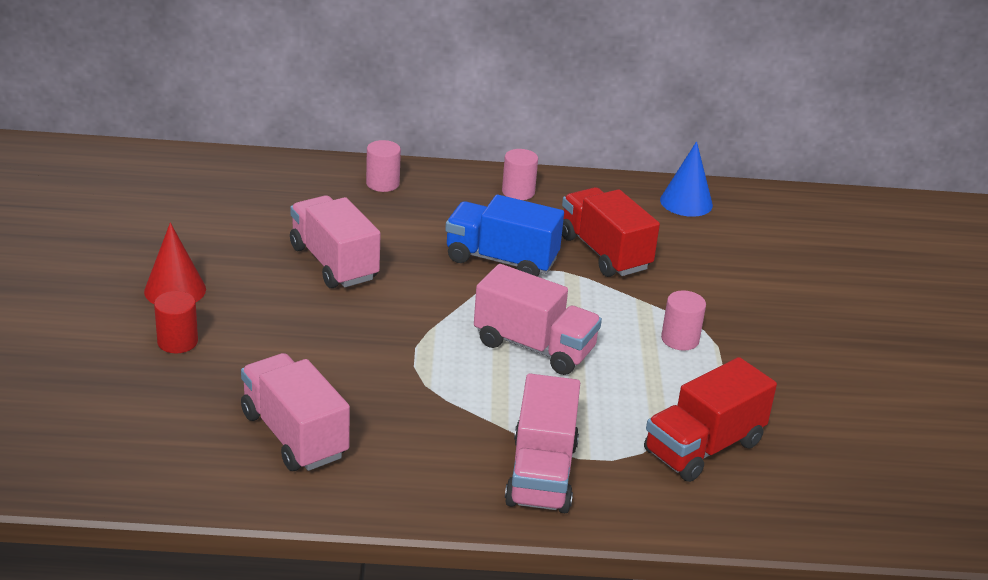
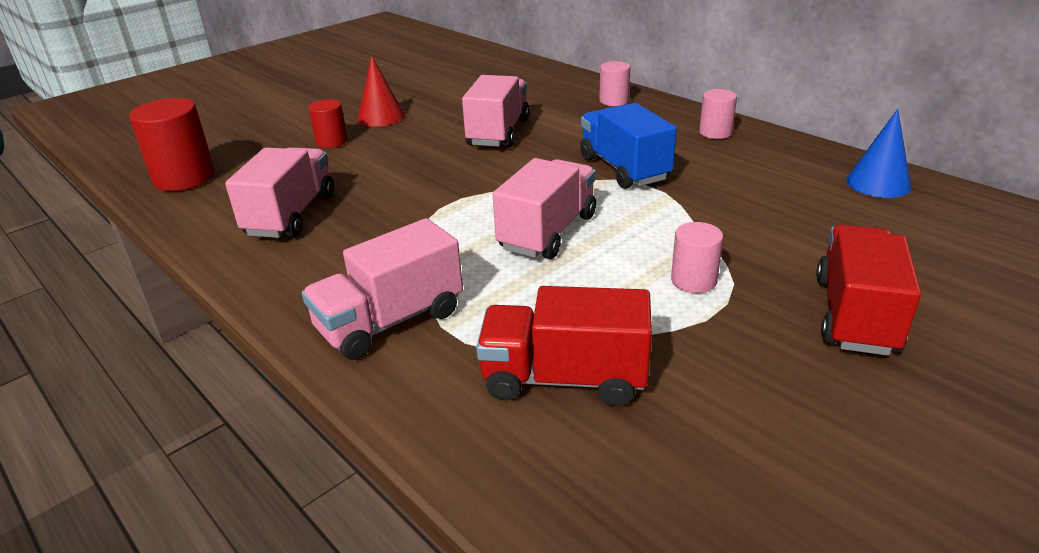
camera: 50 degrees right, 0 degrees up
pink truck [474,264,602,375] -> pink truck turned 135 degrees counterclockwise [492,158,596,259]
red truck [562,187,660,277] -> red truck moved to [816,224,921,356]
none -> red cylinder [129,98,215,191]

